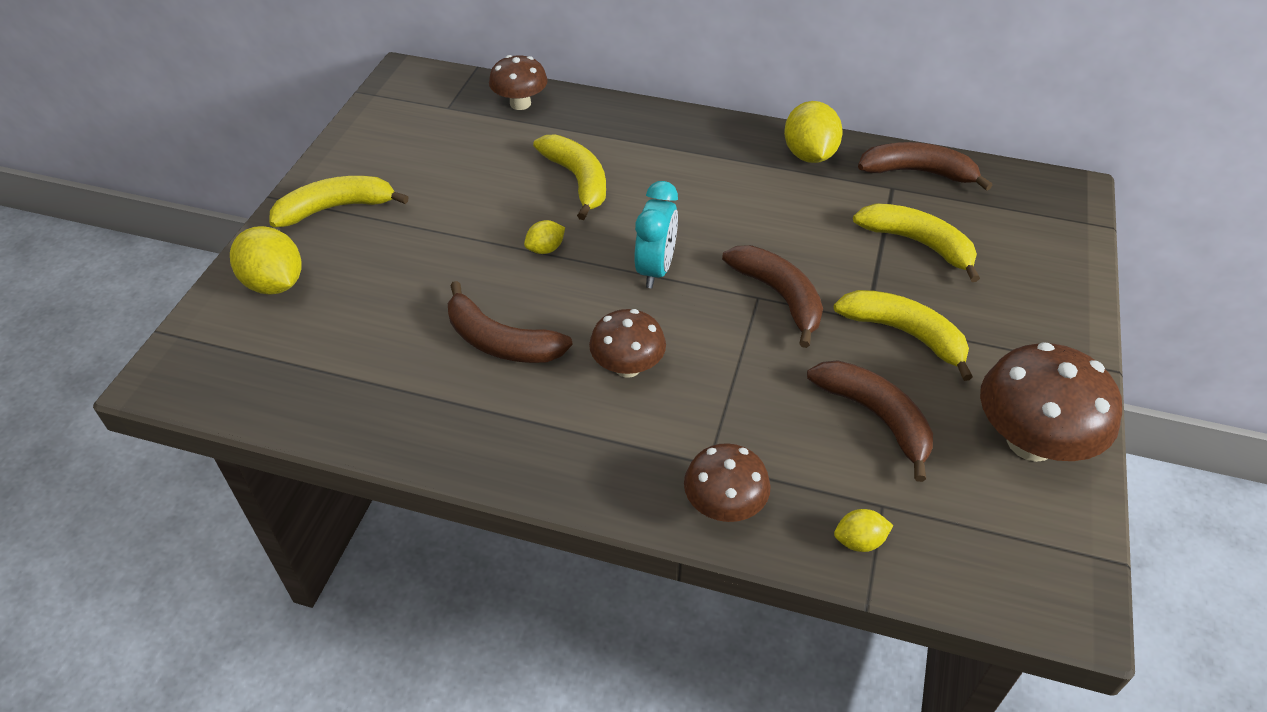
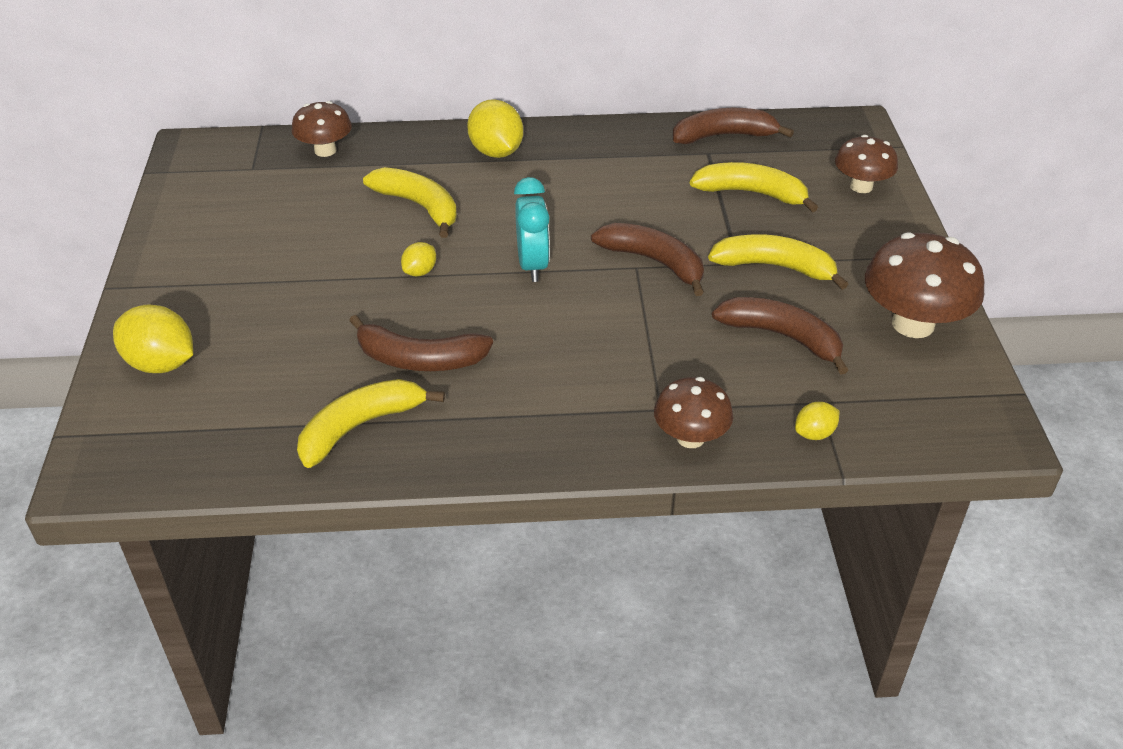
camera: 20 degrees left, 5 degrees down
yellow banana [269,176,409,227] -> yellow banana moved to [297,379,445,468]
brown mushroom [589,309,666,378] -> brown mushroom moved to [835,135,898,193]
yellow lemon [784,101,843,163] -> yellow lemon moved to [467,99,523,158]

